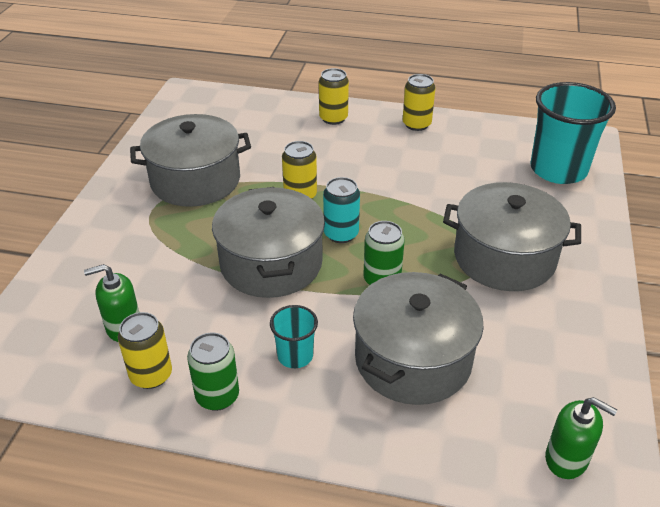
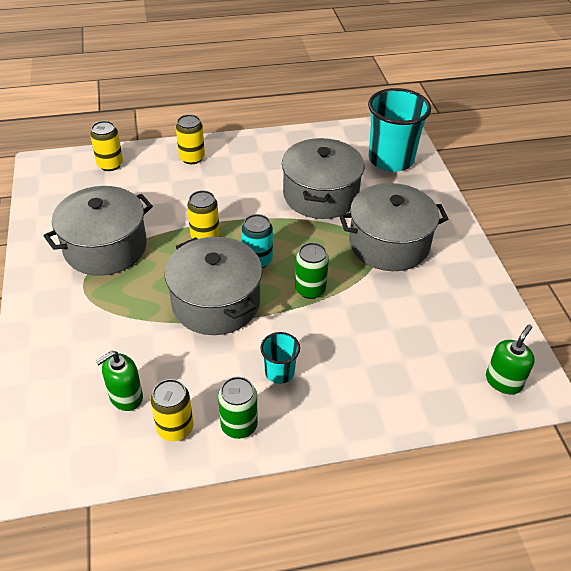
camera: 25 degrees left, 5 degrees up
grey pot [353,272,484,405] -> grey pot moved to [282,138,364,219]
yellow can [403,74,436,131] -> yellow can moved to [90,121,123,171]
green soap dispenser [545,397,617,479] -> green soap dispenser turned 60 degrees counterclockwise [486,324,535,394]

